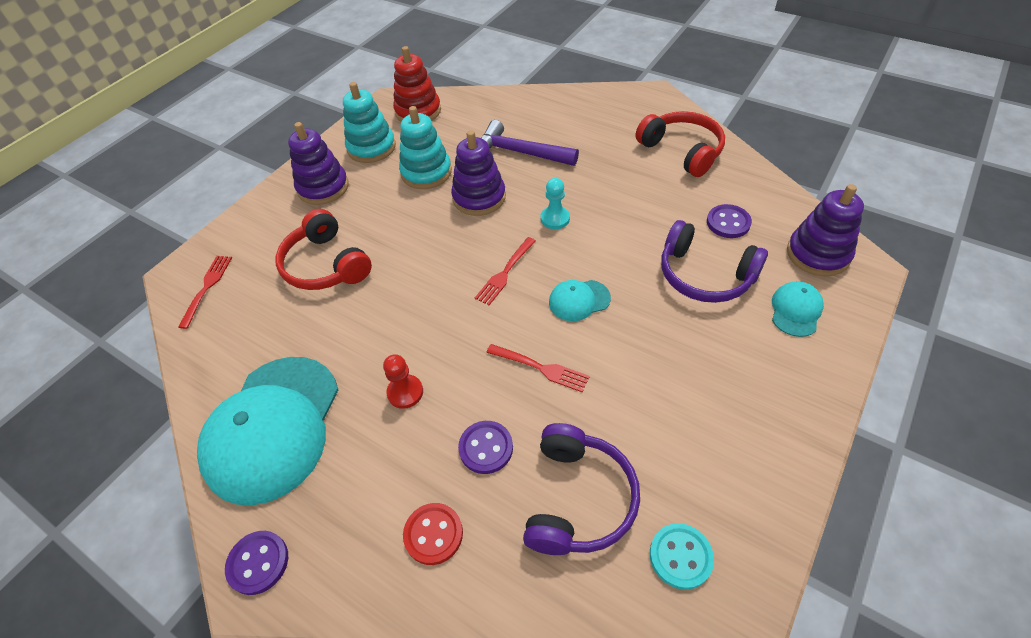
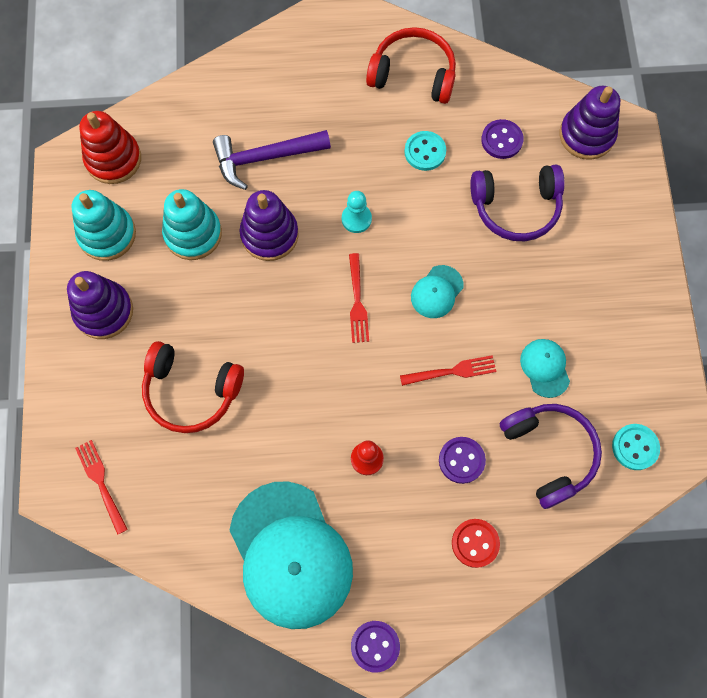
camera: 40 degrees left, 20 degrees up
turquoise cap [772,282,824,337] -> turquoise cap moved to [520,339,570,398]
none -> turquoise button [404,131,446,171]

